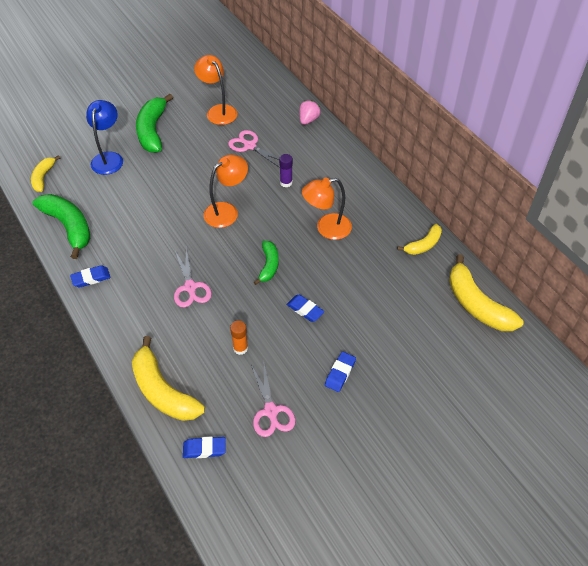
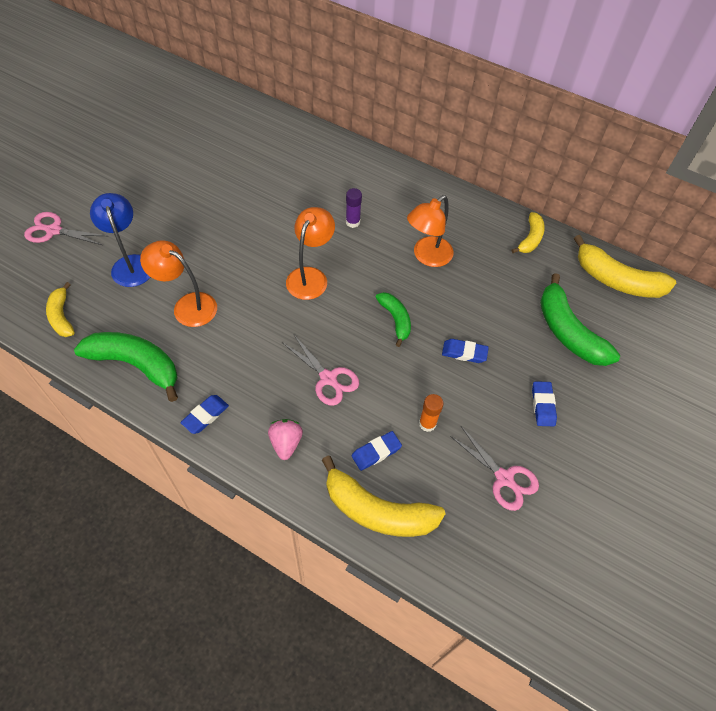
camera: 30 degrees left, 5 degrees up
green banana [136,94,173,153] -> green banana moved to [540,273,620,366]
blue eraser [183,436,226,458] -> blue eraser moved to [352,431,402,471]
orange lamp [194,55,237,125] -> orange lamp moved to [140,240,217,327]
pink scissors [228,130,280,168] -> pink scissors moved to [24,212,107,245]
pink strawberry [299,100,321,125] -> pink strawberry moved to [268,419,303,460]

